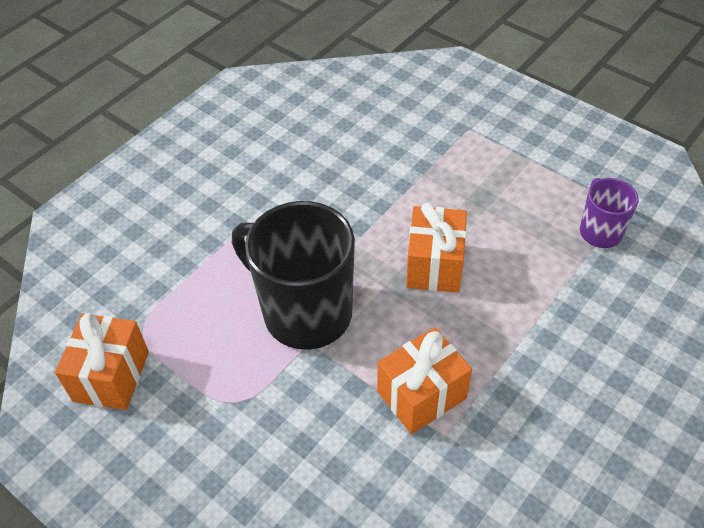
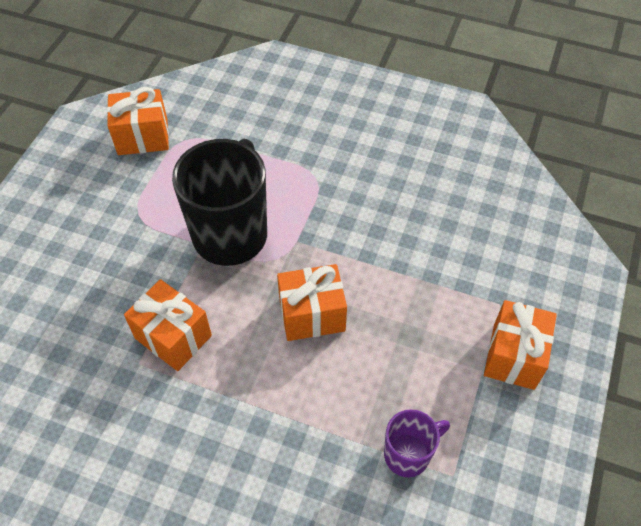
camera: 70 degrees right, 5 degrees up
none -> orange gift [484,300,557,390]

